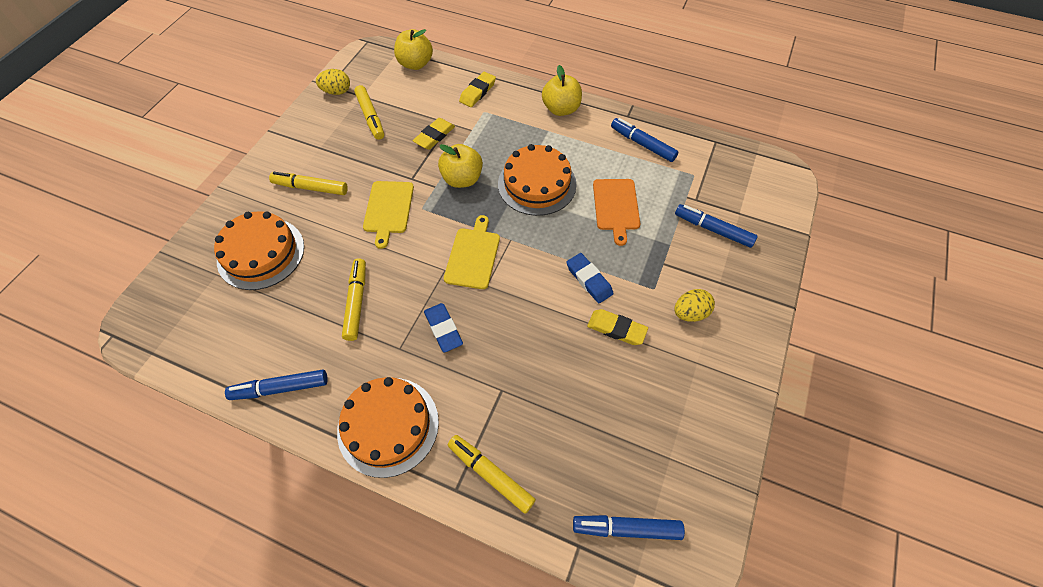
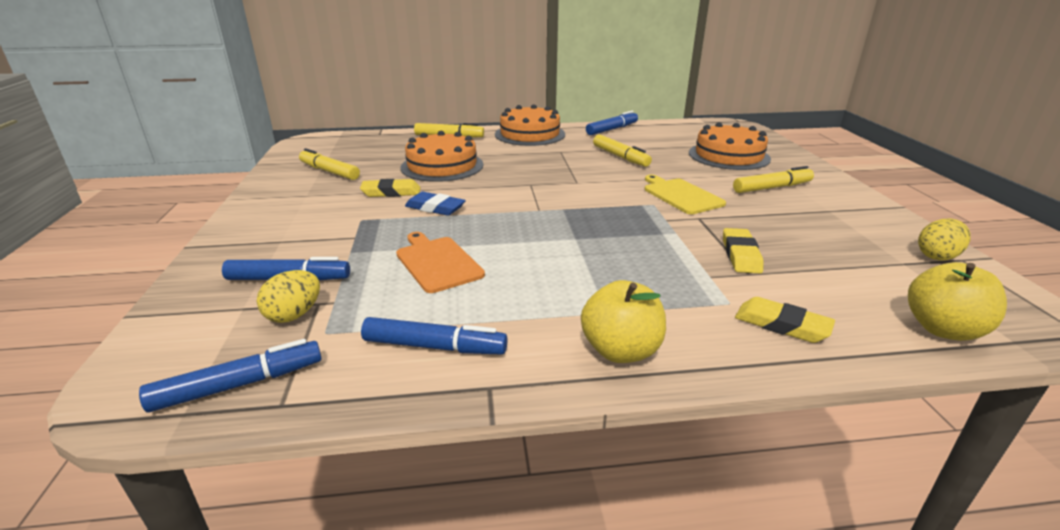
camera: 150 degrees right, 30 degrees down
yellow marker [354,85,384,140] -> yellow marker moved to [299,148,360,180]
blue eraser [424,303,463,353] -> none
yellow apple [438,144,483,188] -> none
yellow cutting board [444,215,500,289] -> none
yellow eraser [459,72,496,107] -> yellow eraser turned 60 degrees counterclockwise [735,297,835,343]
orange cake [498,144,577,216] -> orange cake moved to [400,131,483,182]
blue marker [573,515,685,540] -> blue marker moved to [139,339,322,412]
yellow egg [674,289,715,322] -> yellow egg moved to [257,270,320,323]

